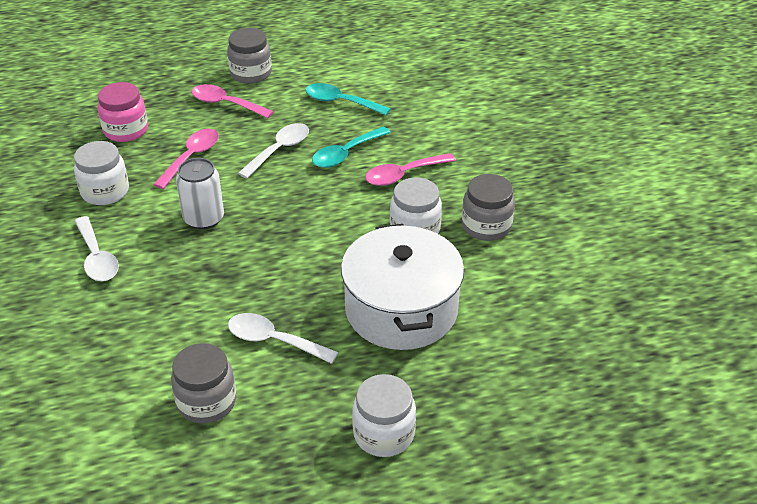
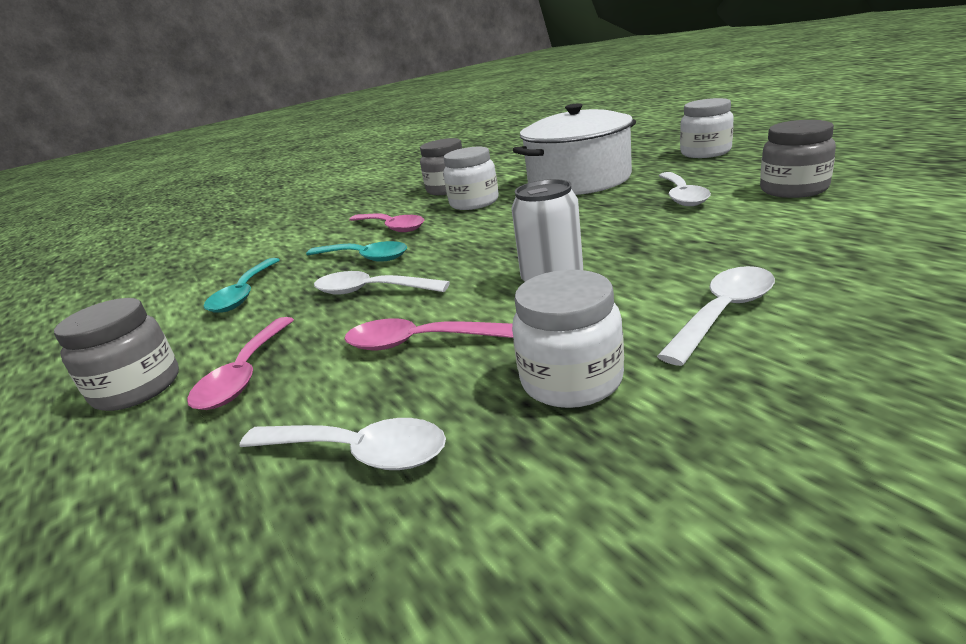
camera: 105 degrees left, 15 degrees down
pink jar [98,82,148,142] -> white spoon [239,418,446,470]

